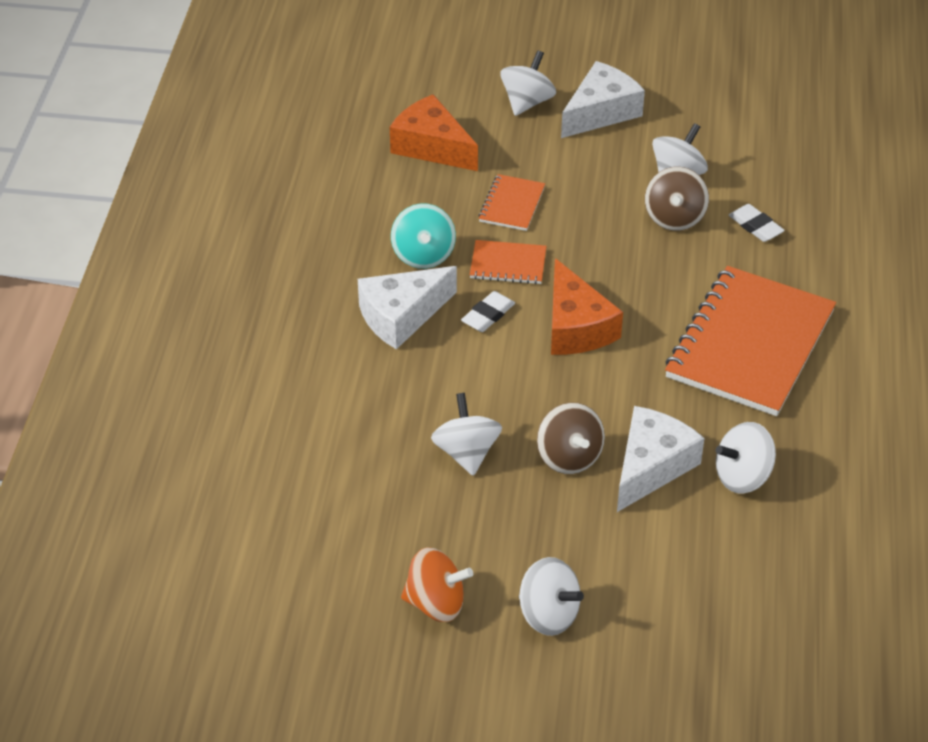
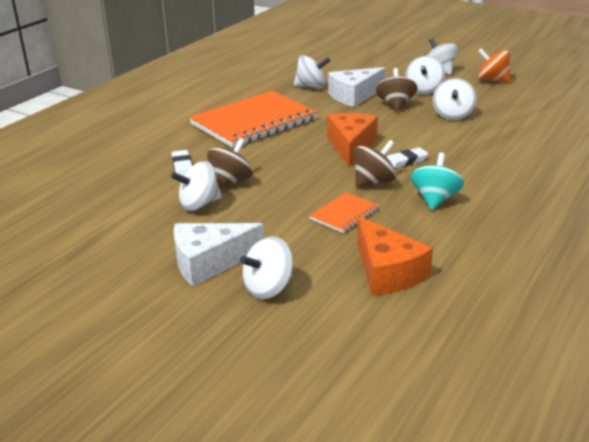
camera: 155 degrees left, 15 degrees down
white cheese [358,266,457,349] -> none
orange notebook [470,240,546,284] -> brown spinning top [354,140,396,188]
none -> white spinning top [405,56,445,94]

